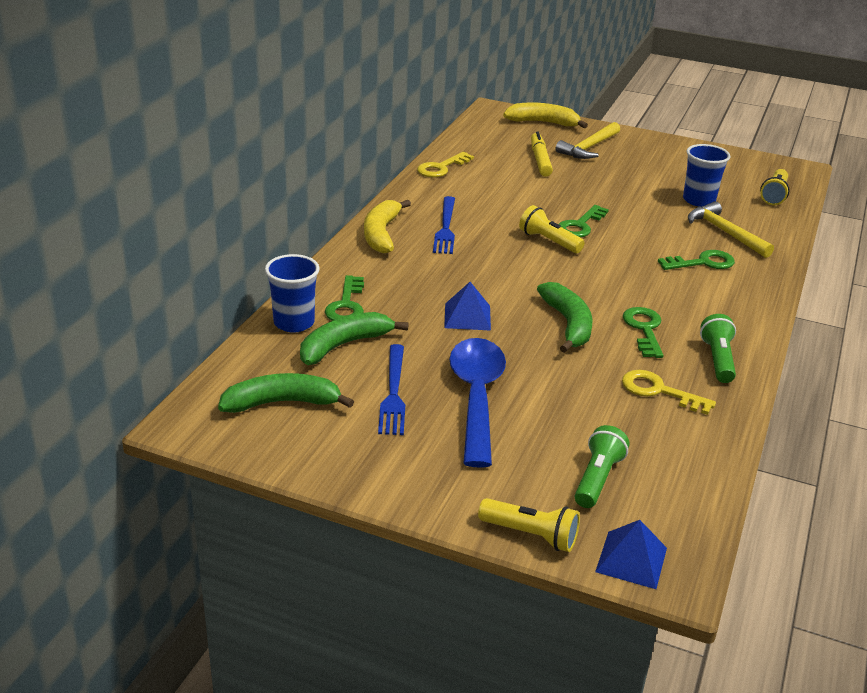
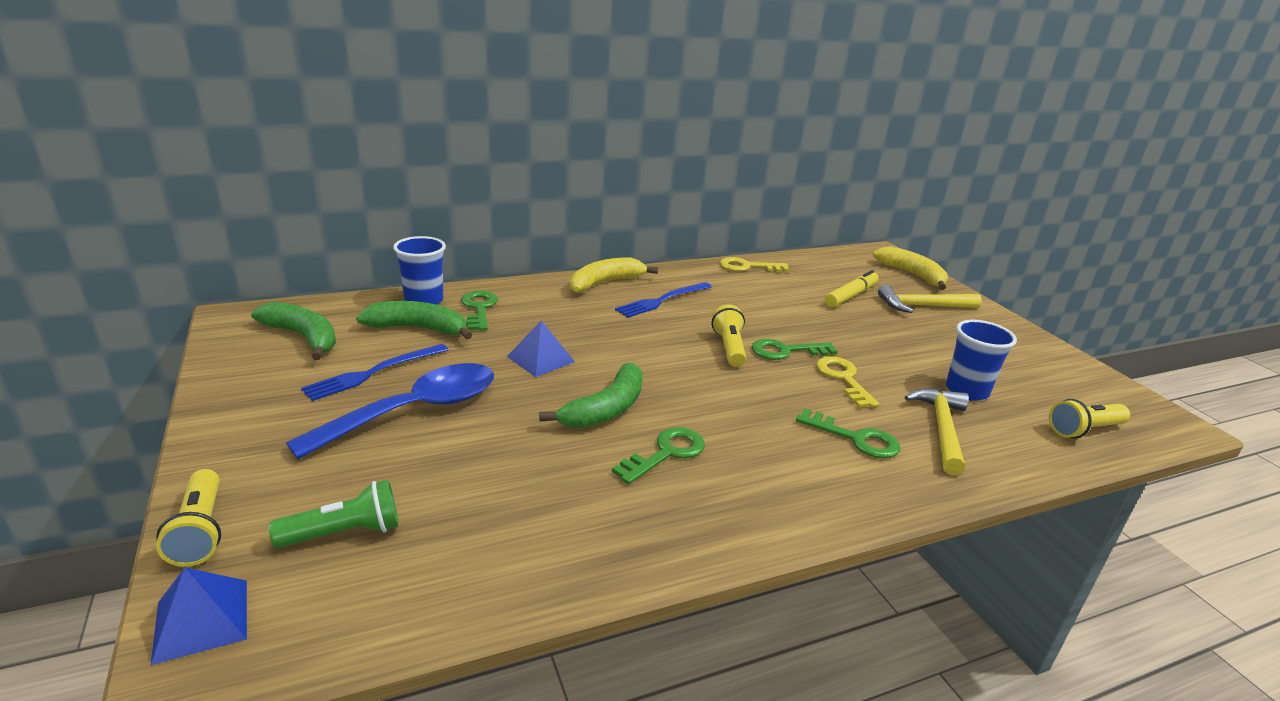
camera: 45 degrees right, 5 degrees down
green key [325,275,364,321] -> green key turned 120 degrees clockwise [461,290,498,330]
yellow key [622,370,716,415] -> yellow key moved to [816,356,879,408]
green flashlight [700,314,736,383] -> none

